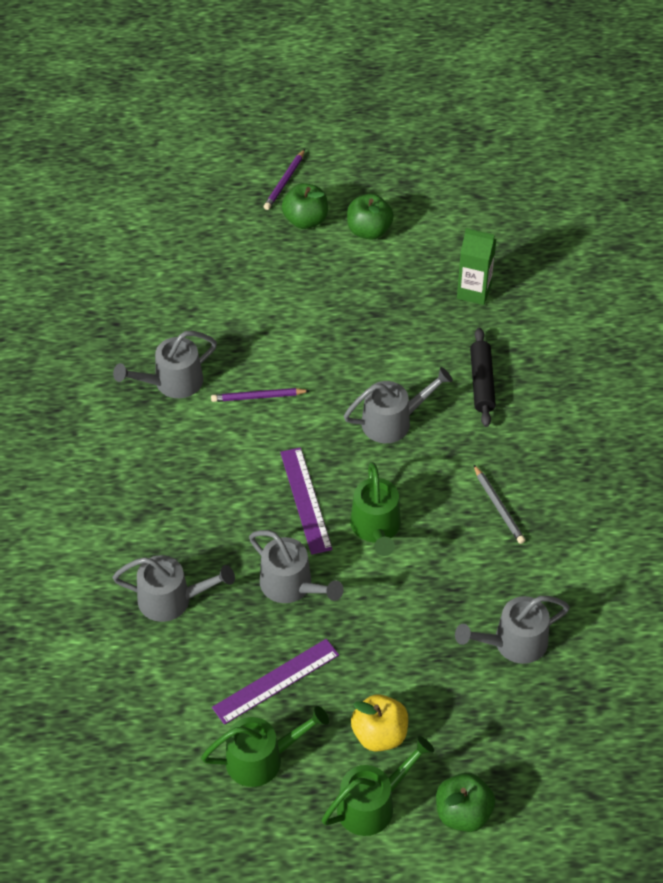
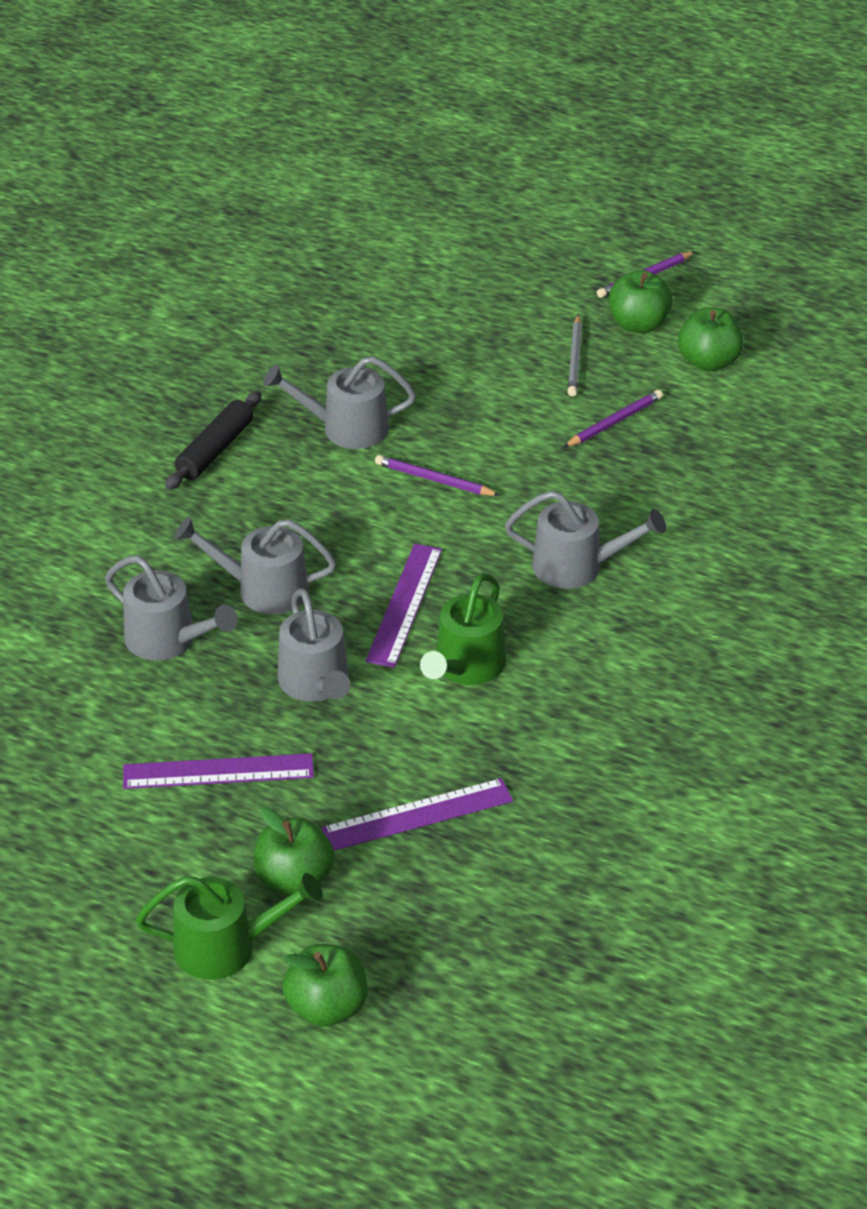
camera: 30 degrees right, 10 degrees down
green watering can [201,706,329,787] -> none
yellow apple [351,694,408,752] -> green apple [254,807,335,895]
grey watering can [455,596,570,664] -> grey watering can moved to [174,517,336,614]
green carton [457,228,496,305] -> none
black rolling pin [470,328,496,427] -> black rolling pin moved to [165,391,261,490]
grey pencil [473,464,525,544] -> grey pencil moved to [568,314,582,396]
none -> purple ruler [321,778,513,851]
none -> purple pencil [563,390,663,448]

